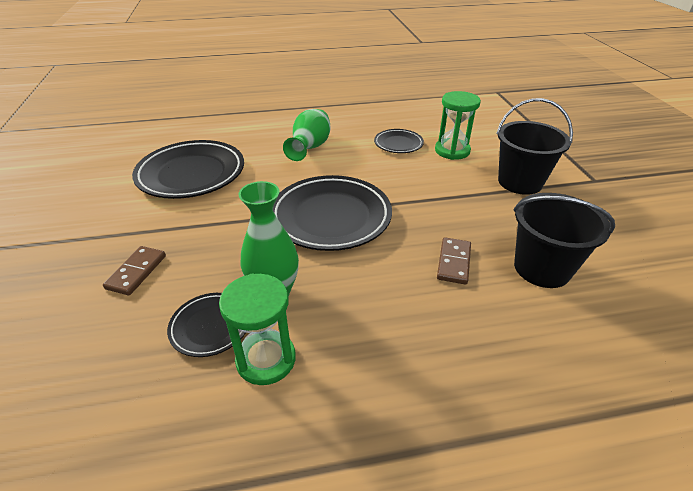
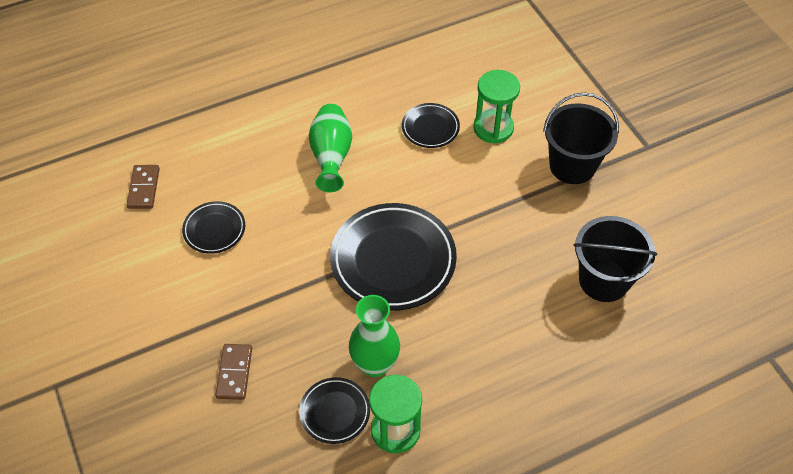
camera: 15 degrees left, 15 degrees up
black plate [132,140,244,199] -> black plate [182,201,245,254], size x0.51
brown domino [437,237,471,284] -> brown domino moved to [127,165,160,209]

